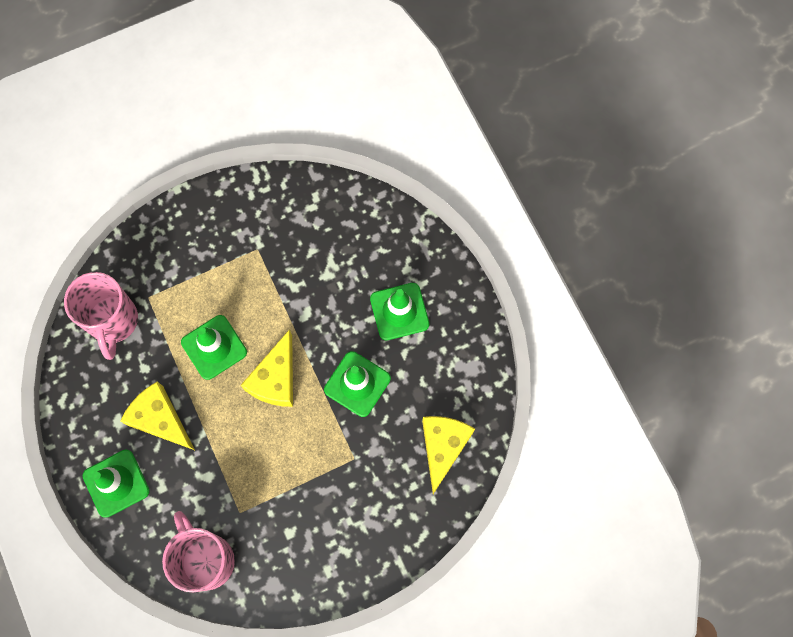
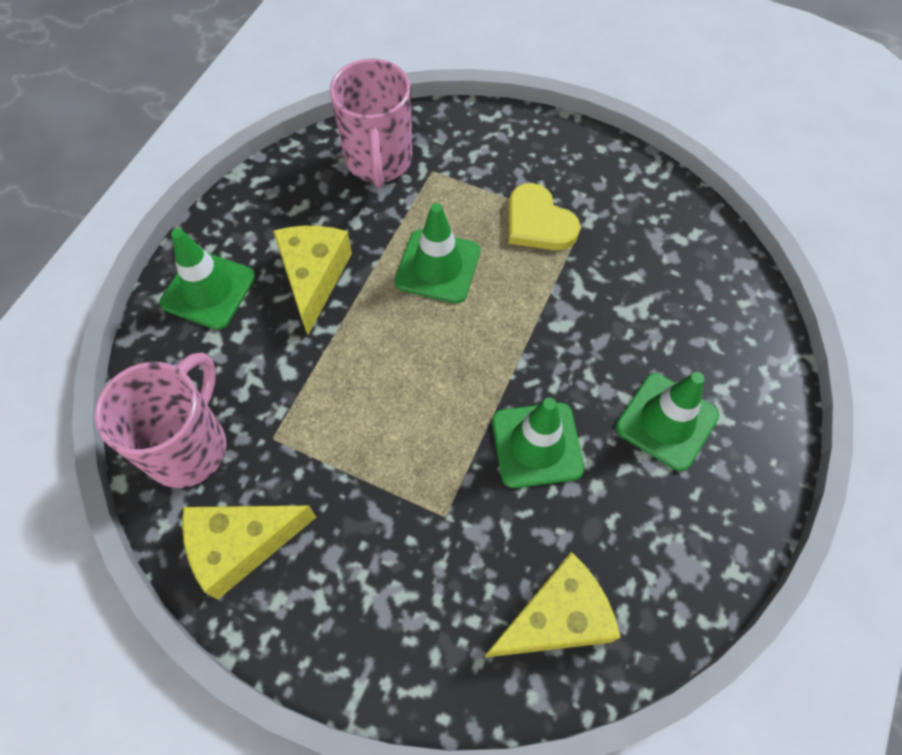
camera: 50 degrees right, 10 degrees down
pink mug [64,272,138,360] -> pink mug turned 45 degrees counterclockwise [330,59,412,188]
yellow cheese [241,329,293,407] -> yellow cheese moved to [182,506,316,600]
none -> yellow heart [509,183,580,250]

